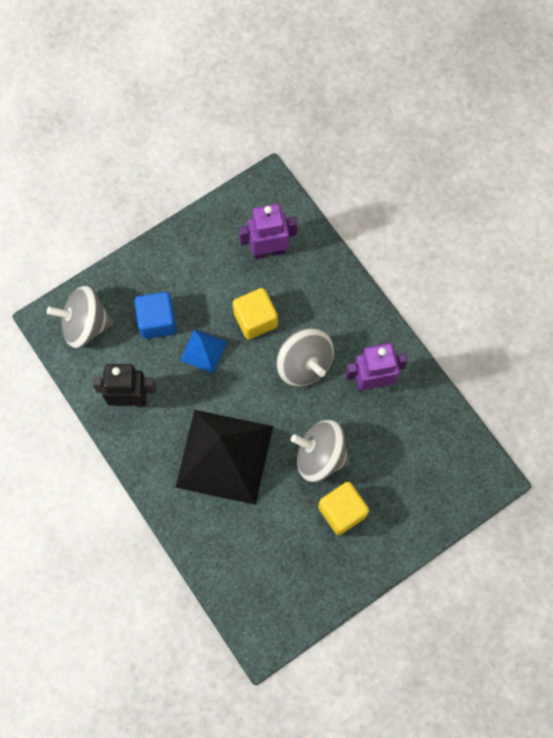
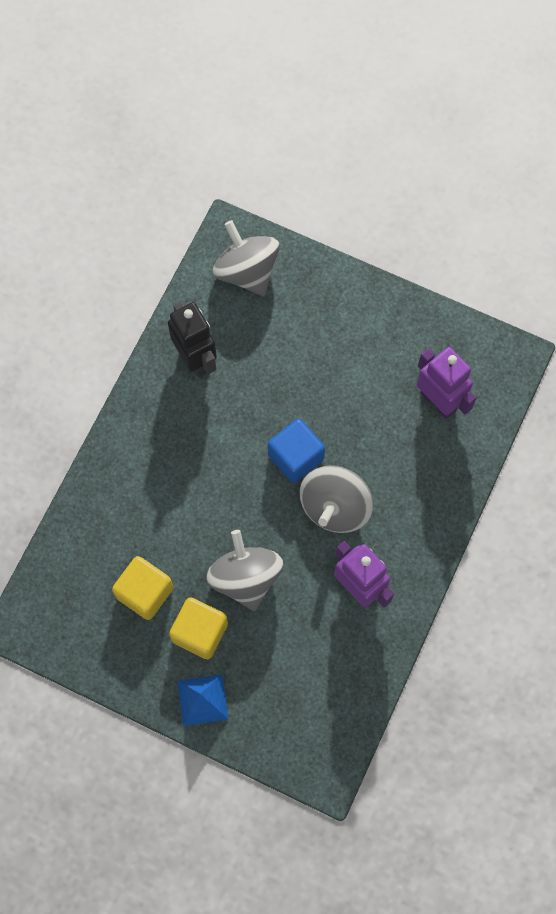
camera: 60 degrees right, 0 degrees up
blue cube [134,292,177,339] -> blue cube moved to [268,419,325,483]
black pyramid [175,410,273,505] -> none
blue pyramid [180,329,227,373] -> blue pyramid moved to [178,674,228,726]
yellow cube [233,288,278,340] -> yellow cube moved to [112,556,173,620]

